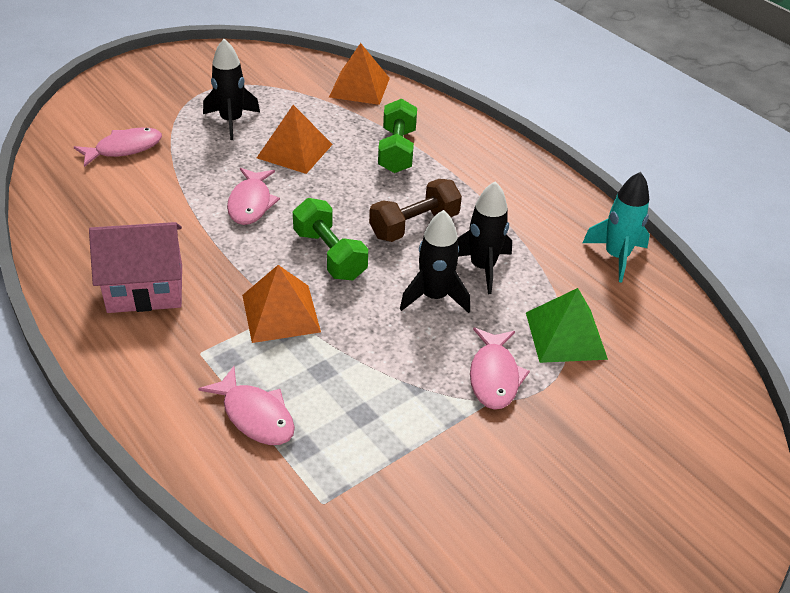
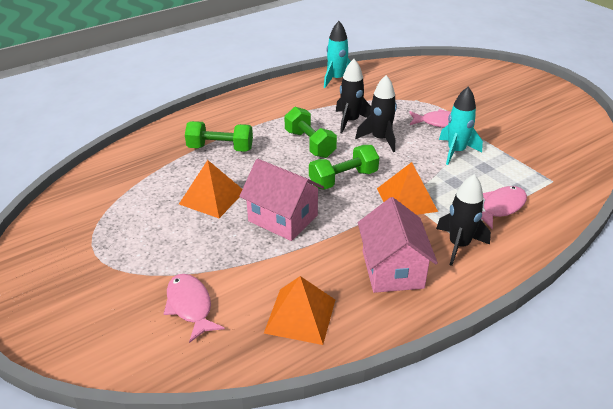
camera: 85 degrees left, 5 degrees down
black rocket [203,39,260,140] -> black rocket moved to [436,174,491,266]
pink fish [227,168,280,225] -> pink house [239,159,324,241]
orange pyramid [329,43,390,105] -> orange pyramid moved to [264,276,335,345]
brown dumbbell [369,179,462,242] -> green dumbbell [284,107,337,158]
green pyramid [526,288,608,363] -> none
none -> turquoise rocket [439,86,483,165]

